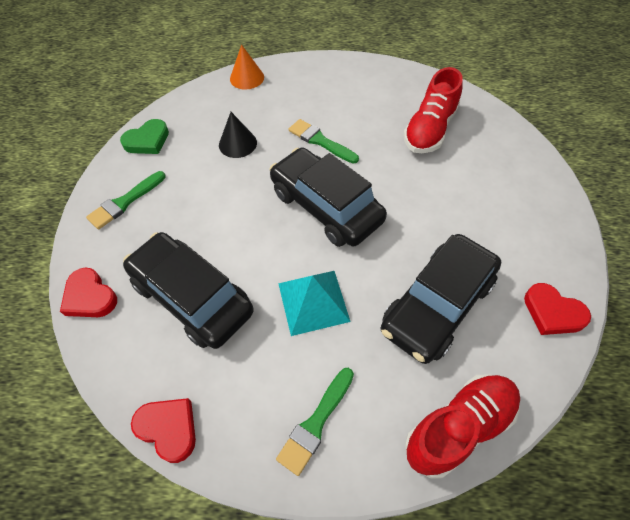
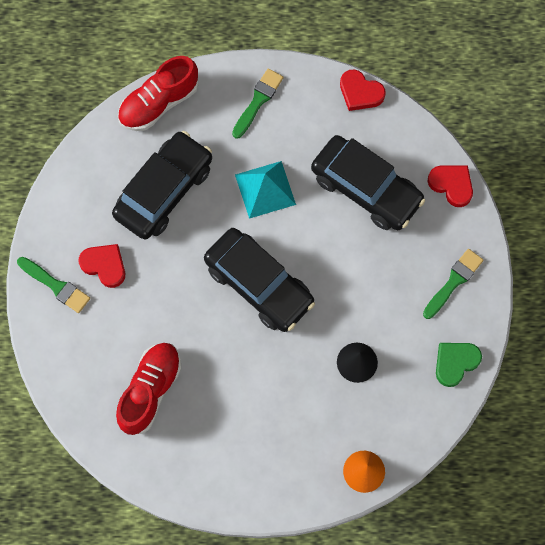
camera: 175 degrees right, 15 degrees up
green brush [289,119,359,164] -> green brush moved to [17,257,90,313]
red heart [524,283,591,335] -> red heart moved to [79,244,125,288]

